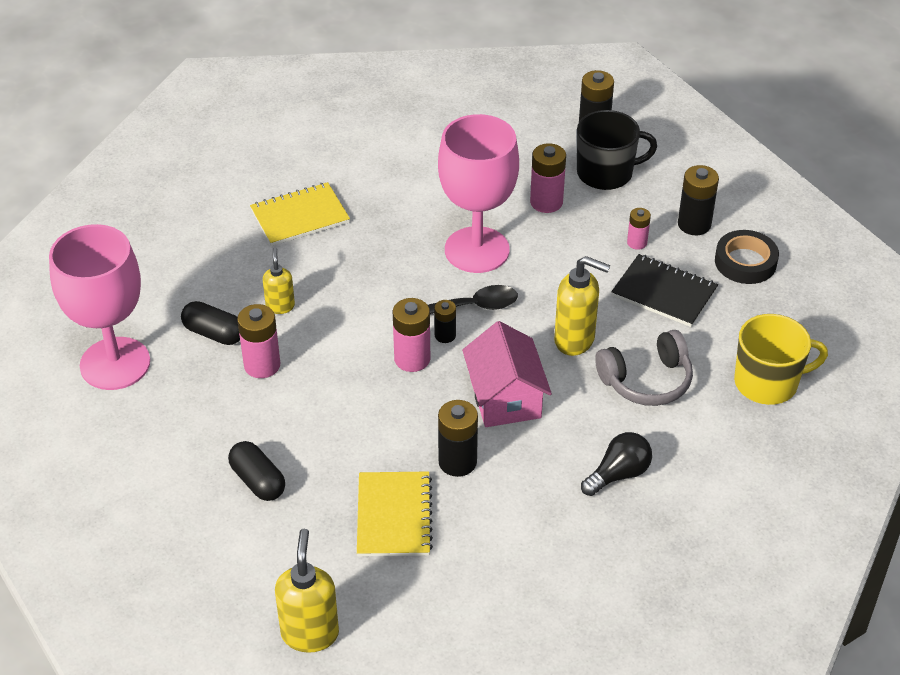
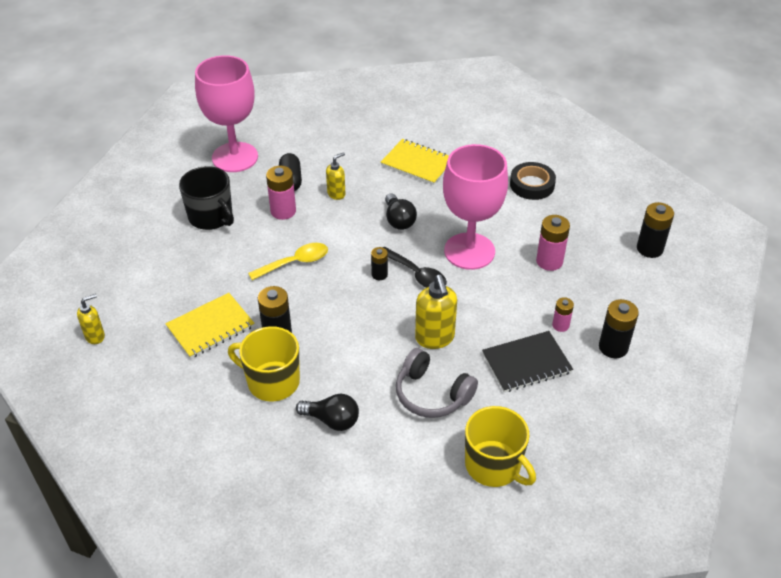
camera: 55 degrees right, 0 degrees up
black capsule [228,441,285,501] -> none
yellow soap dispenser [275,529,339,653] -> yellow soap dispenser [77,294,105,344], size x0.60
pink battery [393,298,430,372] -> none
pink house [462,321,552,427] -> none
black mug [577,110,657,190] -> black mug moved to [179,166,234,230]
black notebook [611,254,718,327] -> black notebook turned 75 degrees clockwise [482,331,573,392]
black tape [715,230,779,284] -> black tape moved to [510,162,556,200]
none -> yellow mug [228,326,300,401]
none -> yellow spoon [248,243,328,280]
none -> black light bulb [385,194,417,230]

